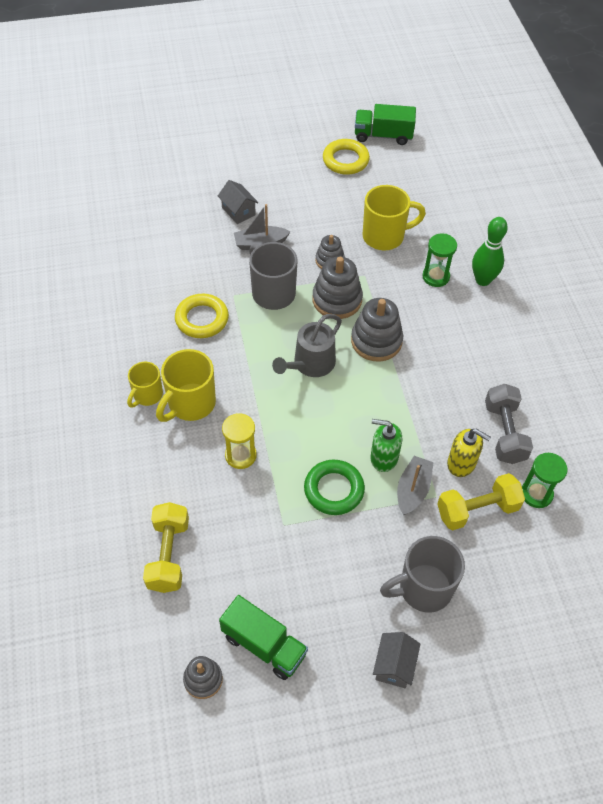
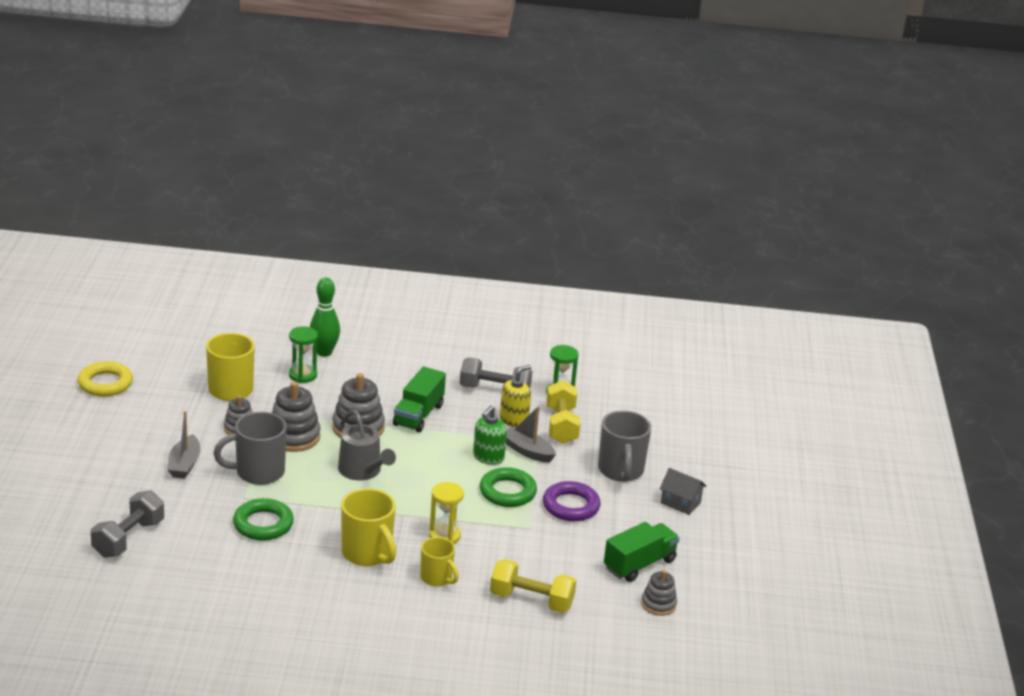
camera: 75 degrees left, 25 degrees down
yellow mug [127,362,163,408] -> yellow mug moved to [420,537,459,586]
yellow ring [175,294,229,338] -> green ring [233,498,294,541]
grey house [218,180,259,224] -> none
green truck [355,104,416,145] -> green truck moved to [393,367,446,432]
none -> grey dumbbell [91,490,164,558]
none -> purple ring [543,481,600,521]

